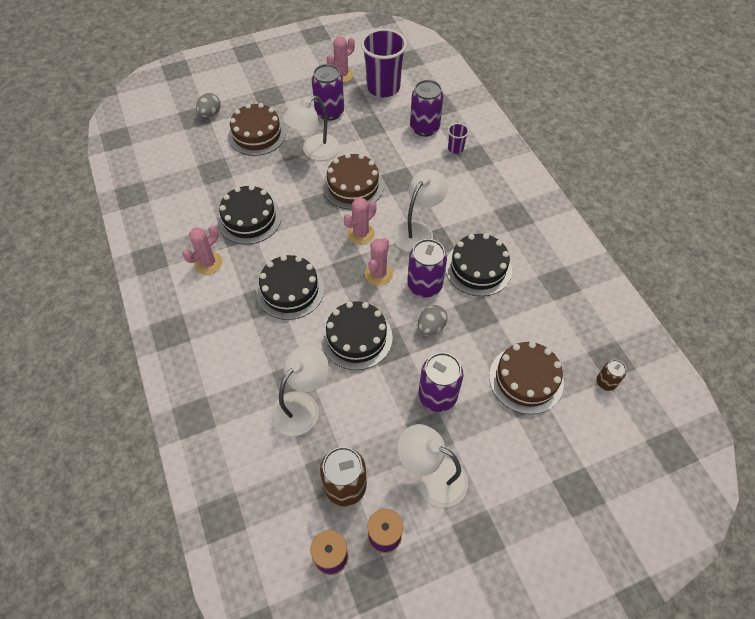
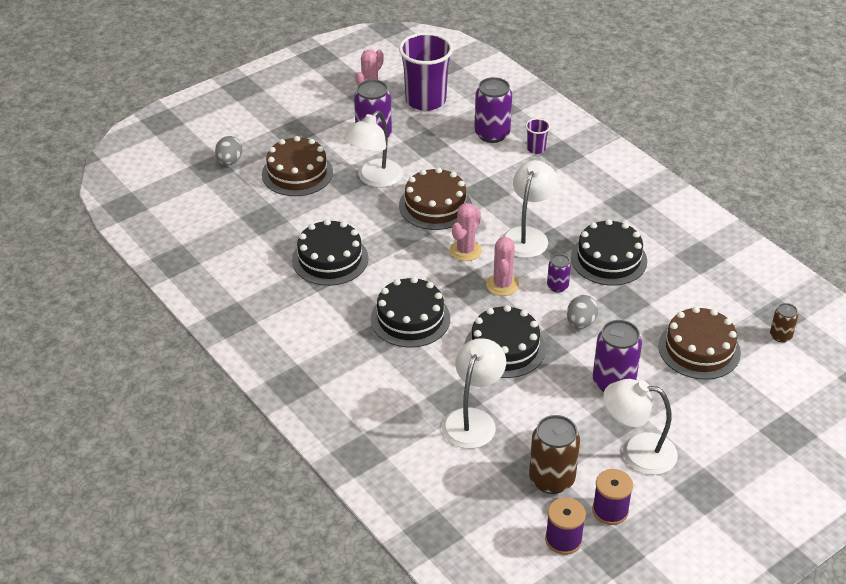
camera: 15 degrees left, 15 degrees down
pink cactus [183,225,222,275] -> none
purple can [407,239,447,298] -> purple can [547,254,571,293], size x0.54

